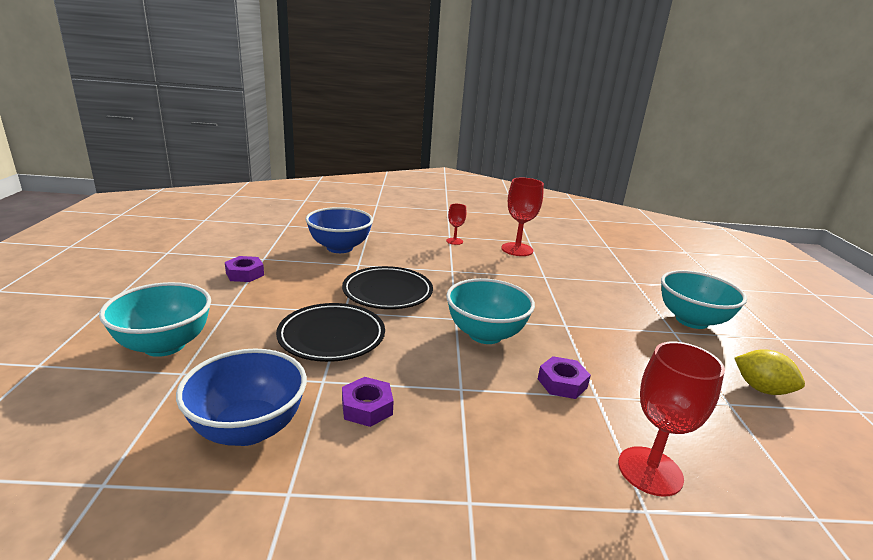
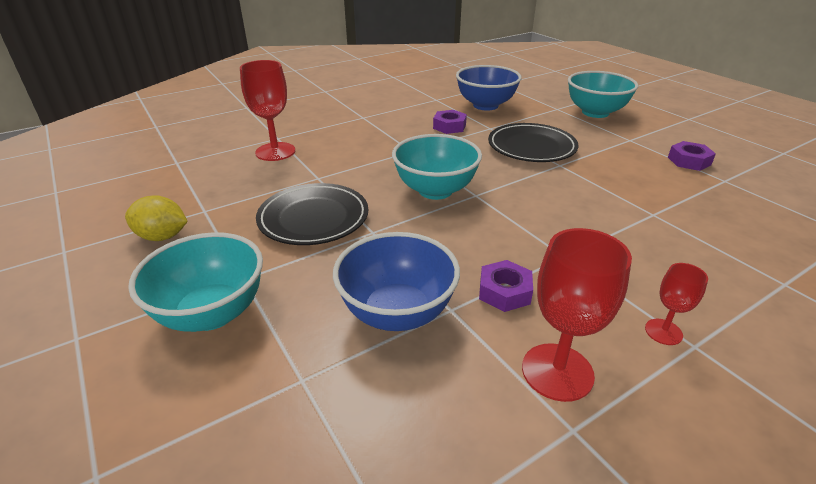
camera: 150 degrees right, 10 degrees up
blue bowl [305,207,373,253] -> blue bowl moved to [333,232,460,331]
black plate [342,266,433,309] -> black plate moved to [256,183,368,245]
purple nut [538,356,591,399] -> purple nut moved to [479,260,533,312]

